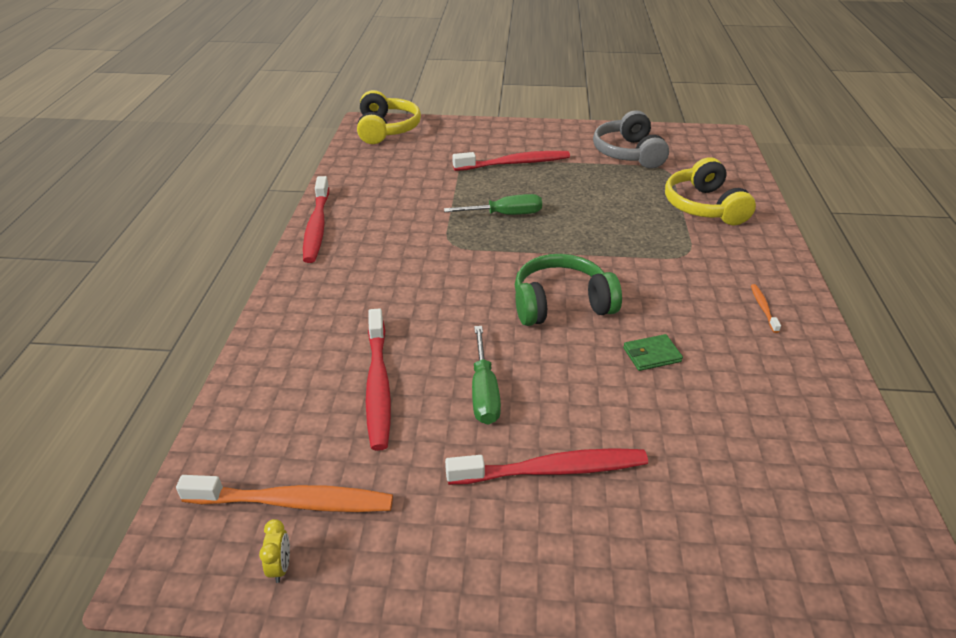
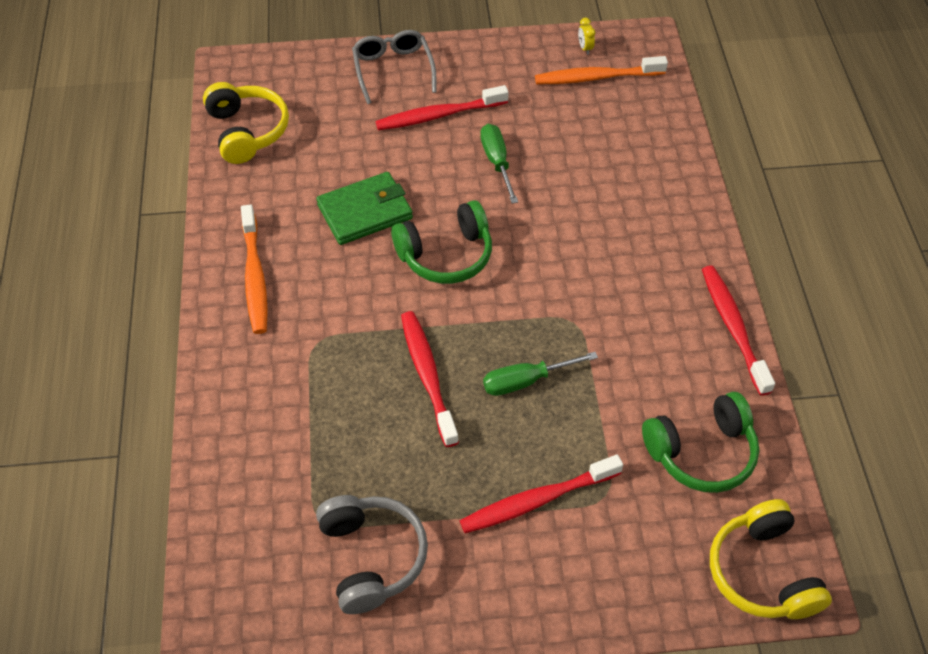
camera: 170 degrees right, 15 degrees up
red toothbrush [366,308,391,451] -> red toothbrush moved to [401,311,459,447]
green wallet [623,334,683,371] -> green wallet [316,172,413,245], size x1.97
yellow headphones [665,157,756,225] -> yellow headphones moved to [203,82,289,164]
orange toothbrush [751,284,781,333] -> orange toothbrush [241,204,268,334], size x2.20
none -> grey glasses [352,30,437,104]
none -> green headphones [642,392,759,493]

